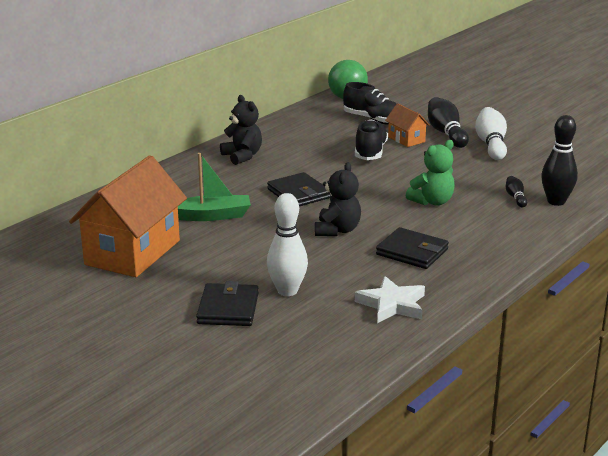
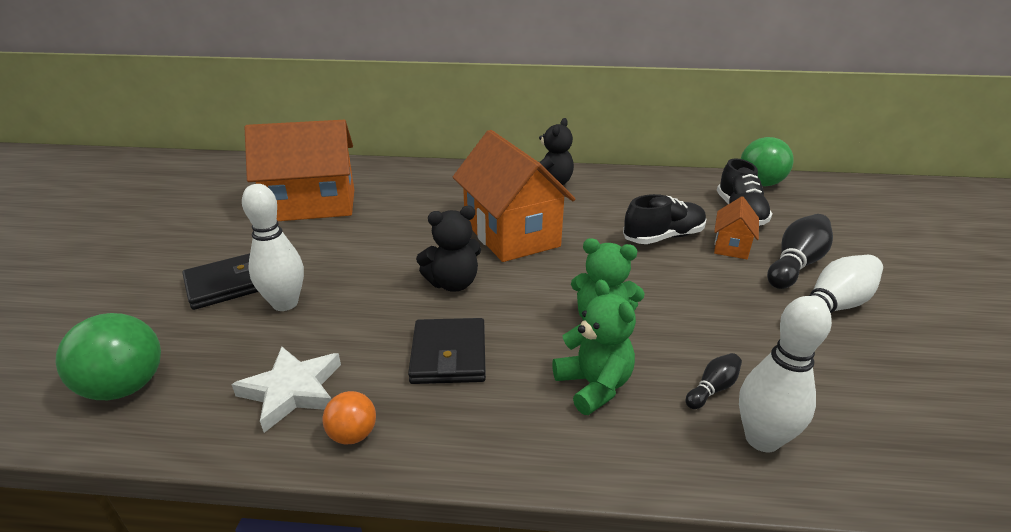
camera: 55 degrees right, 5 degrees up
green boat [178,153,251,221] -> none
black wallet [267,172,331,206] -> orange house [453,130,575,262]
black bowling pin [541,115,578,206] -> white bowling pin [739,296,832,452]
none -> green ball [55,313,161,400]
none -> orange ball [322,391,376,445]
none -> green teddy bear [552,280,636,415]

